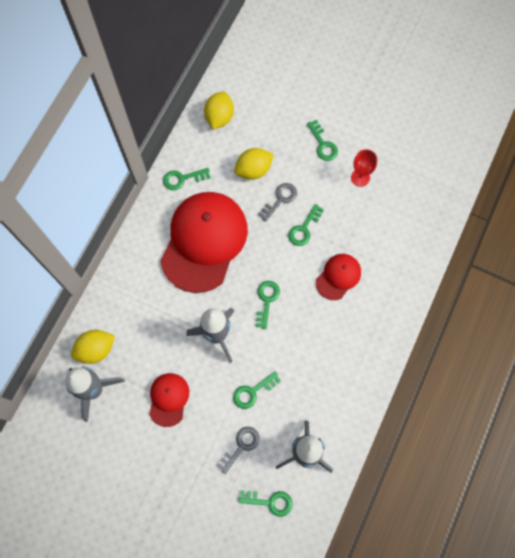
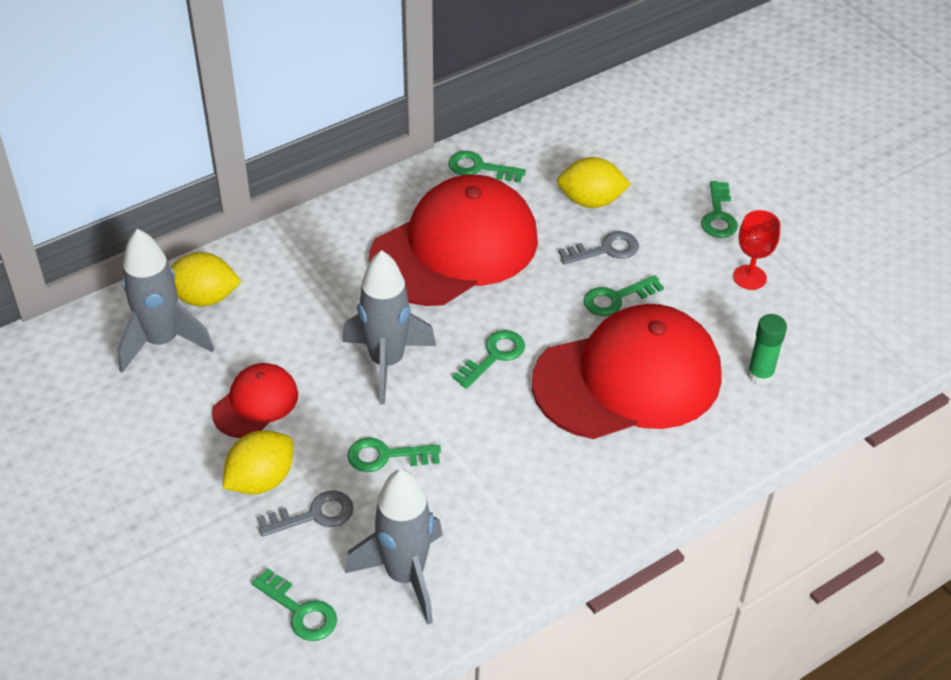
camera: 30 degrees right, 25 degrees down
yellow lemon [204,92,234,130] -> yellow lemon moved to [223,430,293,494]
red cap [316,254,361,300] -> red cap [532,304,721,439], size x2.11
none -> green glue stick [747,314,787,385]

